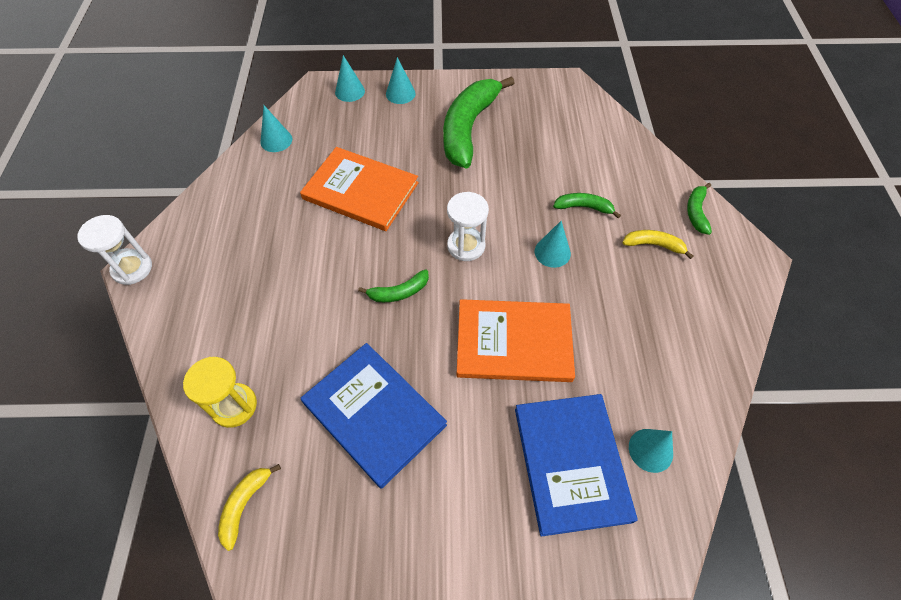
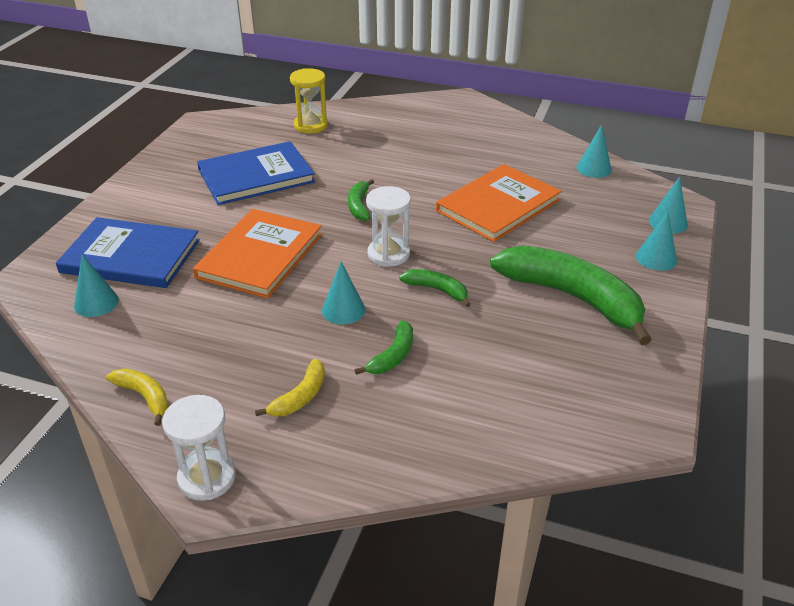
camera: 110 degrees right, 20 degrees down
white hourglass [77,215,152,285] -> white hourglass moved to [162,395,236,501]
yellow banana [218,464,281,551] -> yellow banana moved to [106,368,169,426]
green banana [687,183,712,235] -> green banana moved to [399,269,471,307]

